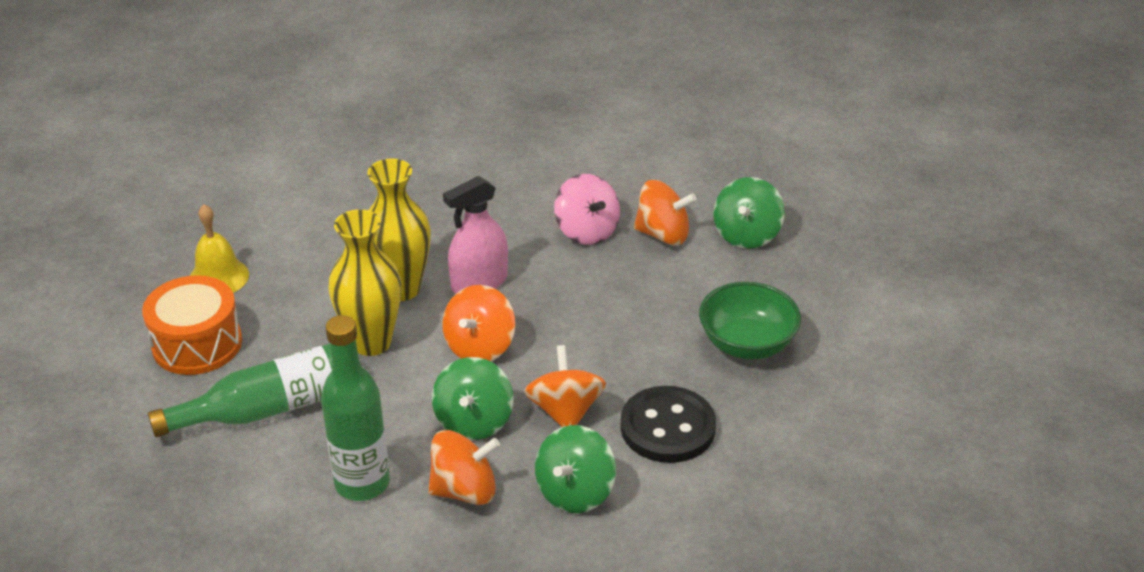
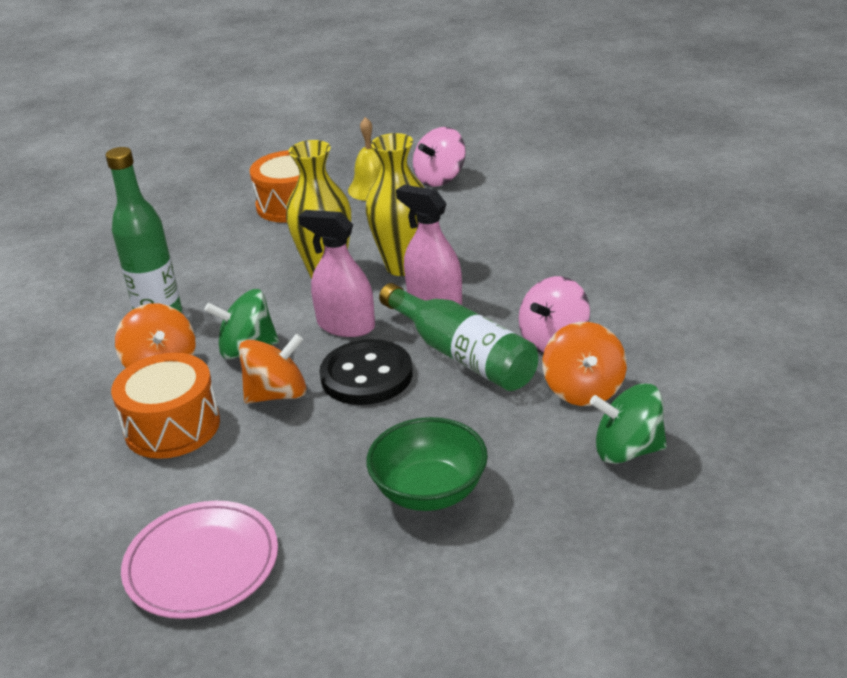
camera: 75 degrees right, 5 degrees down
green bottle [148,344,332,437] -> green bottle moved to [379,283,538,391]
orange spinning top [442,285,515,361] -> pink spray bottle [298,210,375,337]
green spinning top [535,425,616,513] -> orange drum [111,353,220,459]
black button [620,386,716,463] -> black button moved to [320,339,413,405]
none -> pink plate [121,501,278,619]
none -> pink spinning top [413,127,466,187]

